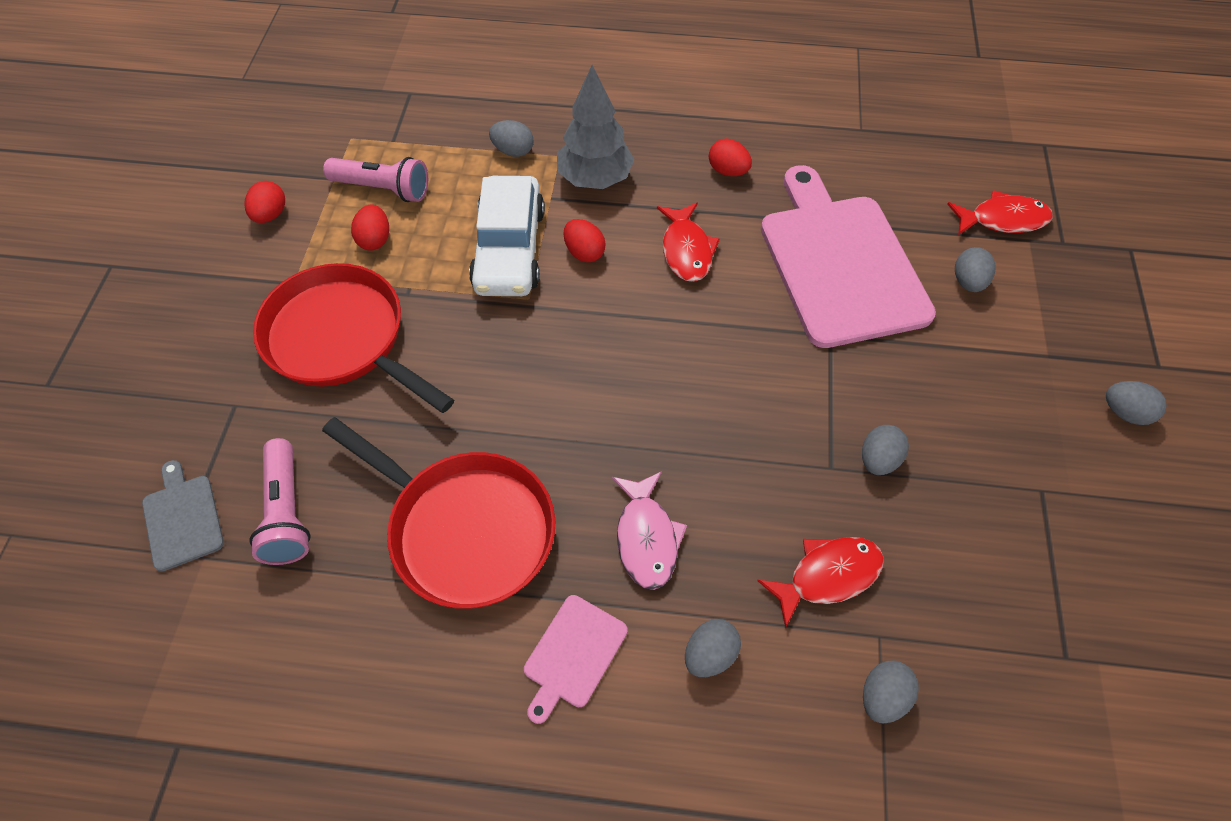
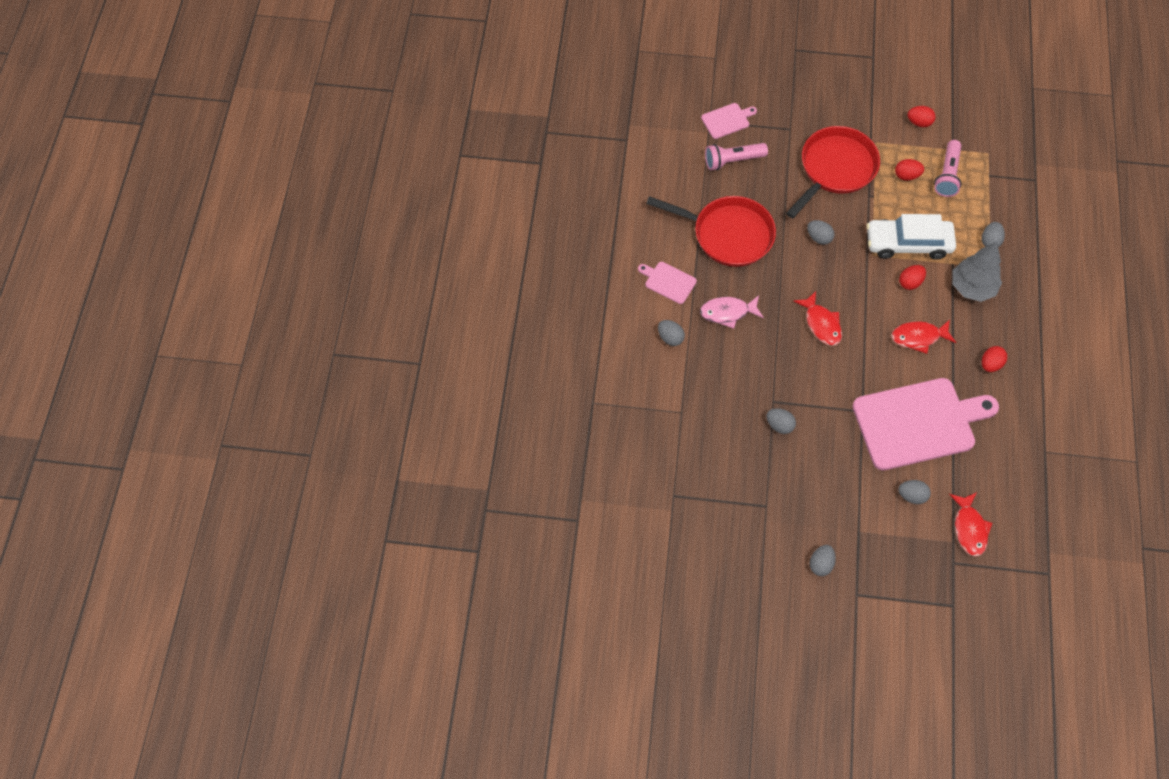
camera: 90 degrees right, 5 degrees up
grey cutting board [142,460,224,572] -> pink cutting board [701,103,757,139]
red pan [322,417,556,609] -> red pan turned 105 degrees counterclockwise [646,196,776,267]
red fish [757,537,884,629] -> red fish moved to [794,291,842,346]
grey egg [863,661,919,724] -> grey egg moved to [807,220,835,245]

